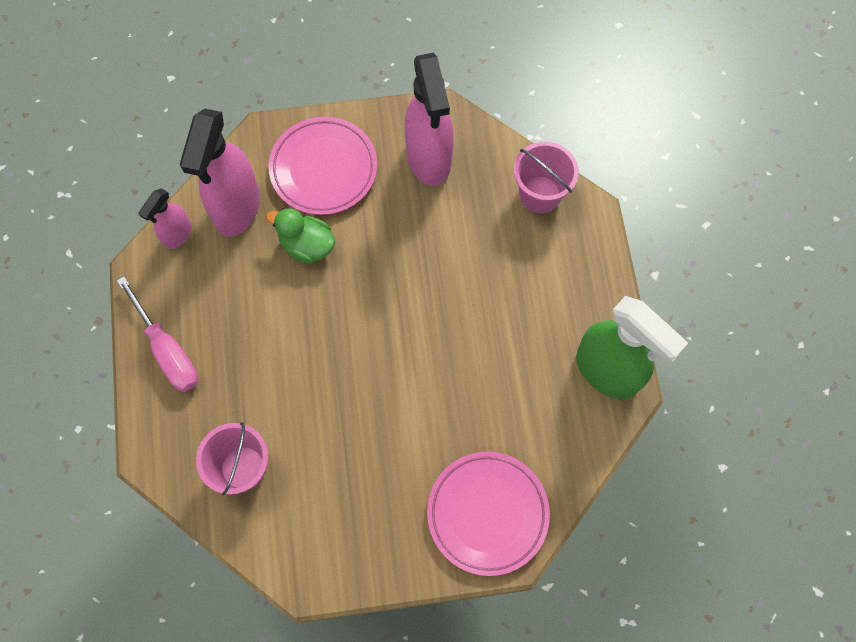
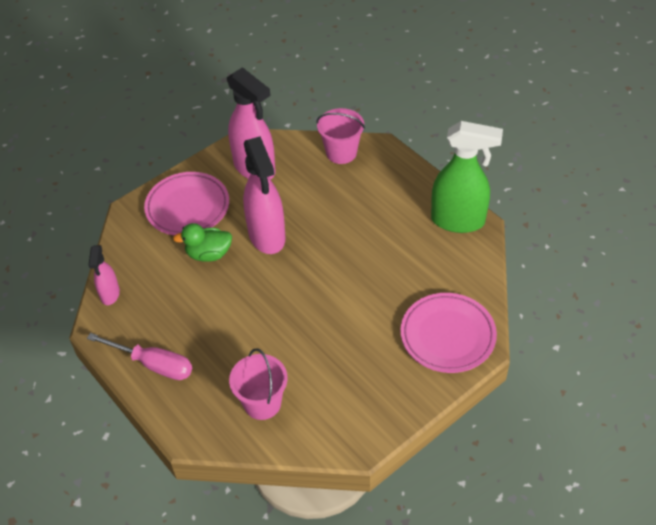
camera: 30 degrees left, 20 degrees down
pink spray bottle [179,109,260,237] -> pink spray bottle moved to [243,136,286,254]

